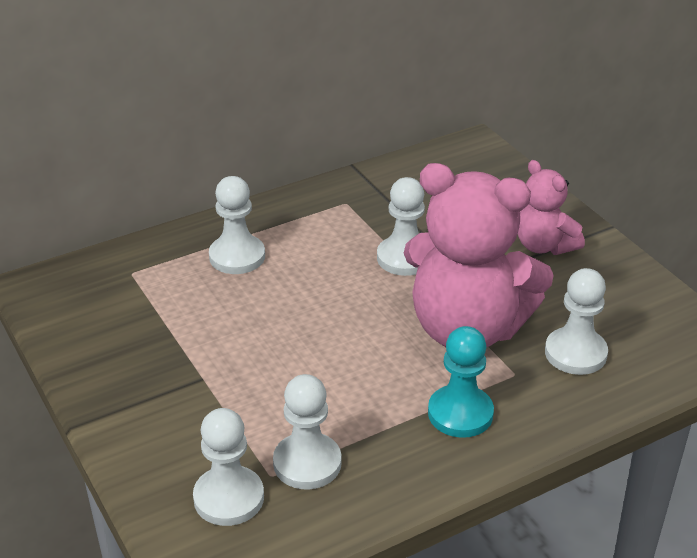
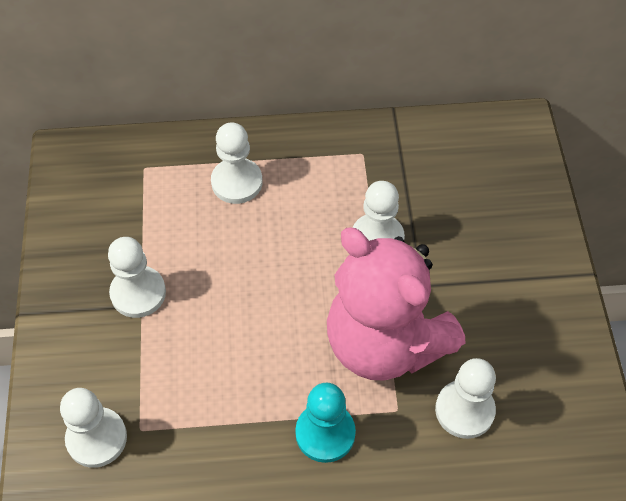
camera: 25 degrees right, 20 degrees up
white pawn [273,374,341,489] -> white pawn moved to [108,237,166,318]
pink teddy bear [518,160,585,255] -> none

